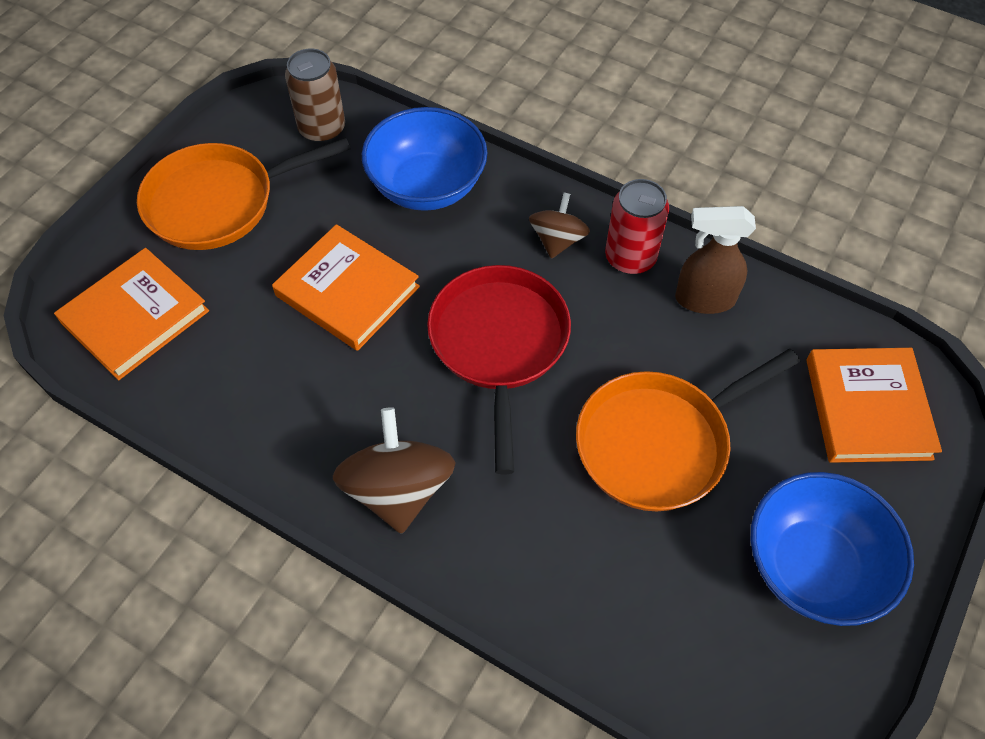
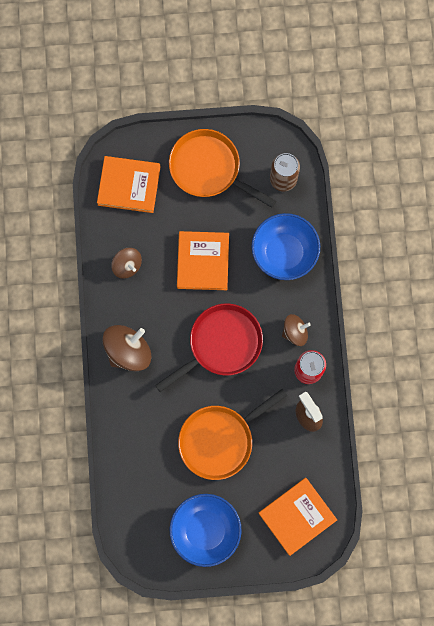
camera: 55 degrees right, 20 degrees up
orange pan [576,349,800,511] -> orange pan turned 60 degrees counterclockwise [178,389,288,480]
none -> brown spinning top [111,248,142,279]

